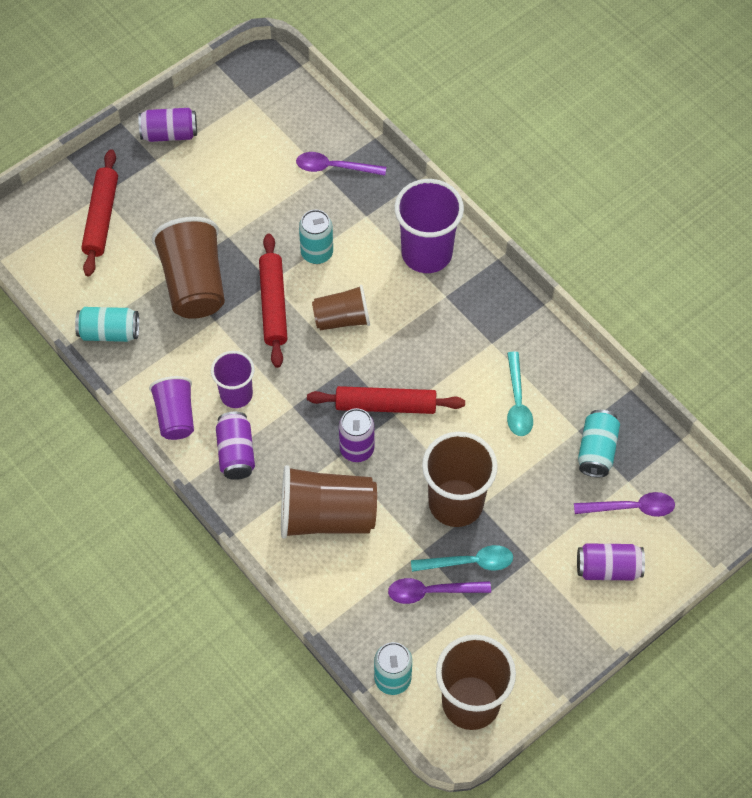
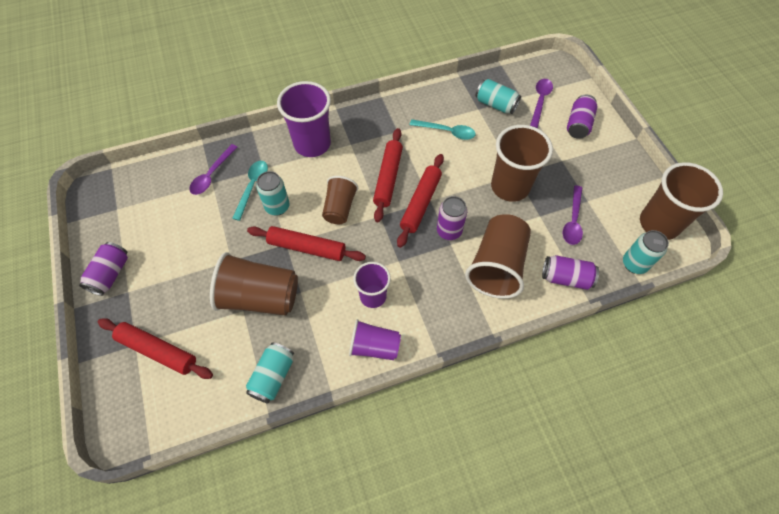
camera: 70 degrees left, 0 degrees up
purple can [216,412,255,480] -> purple can moved to [542,255,599,290]
turquoise spoon [411,545,513,572] -> turquoise spoon moved to [232,161,268,221]
none -> red rolling pin [373,128,403,222]

